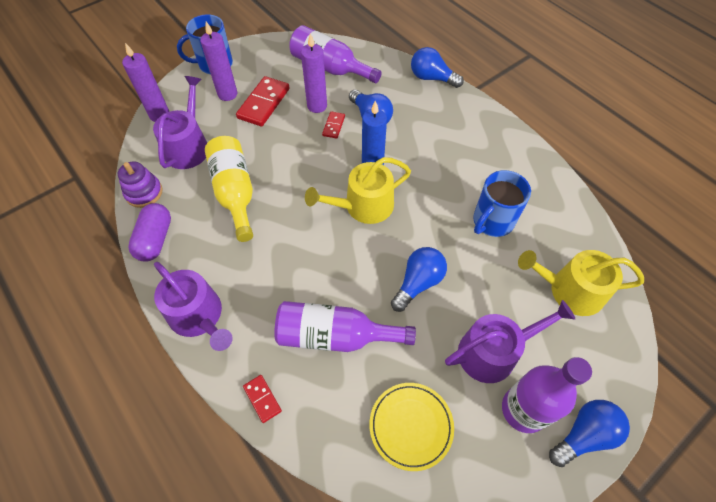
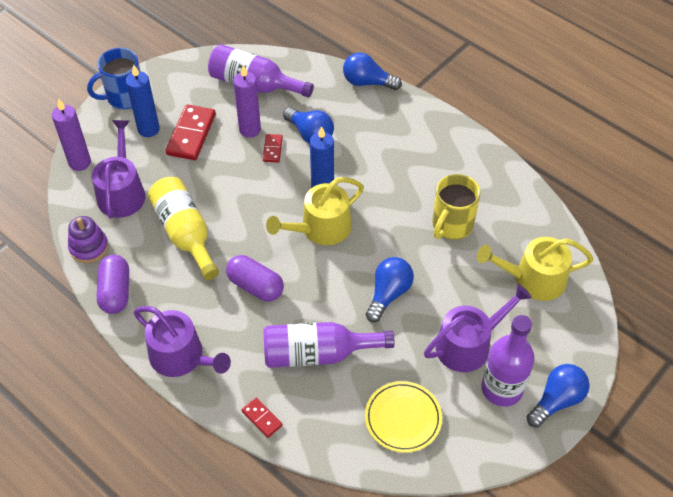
camera: 10 degrees left, 5 degrees down
purple candle [200,21,237,101] -> blue candle [126,64,160,137]
blue mug [473,170,531,237] -> yellow mug [432,174,481,240]
none -> purple capsule [226,255,284,301]

